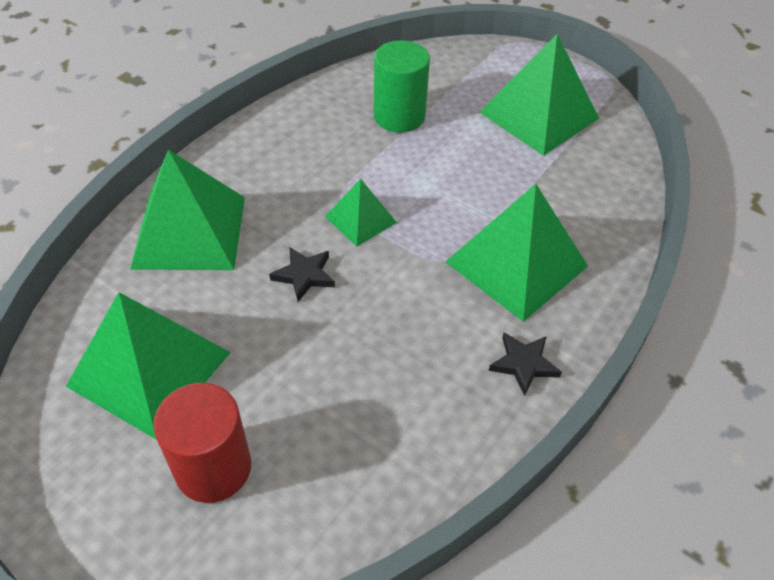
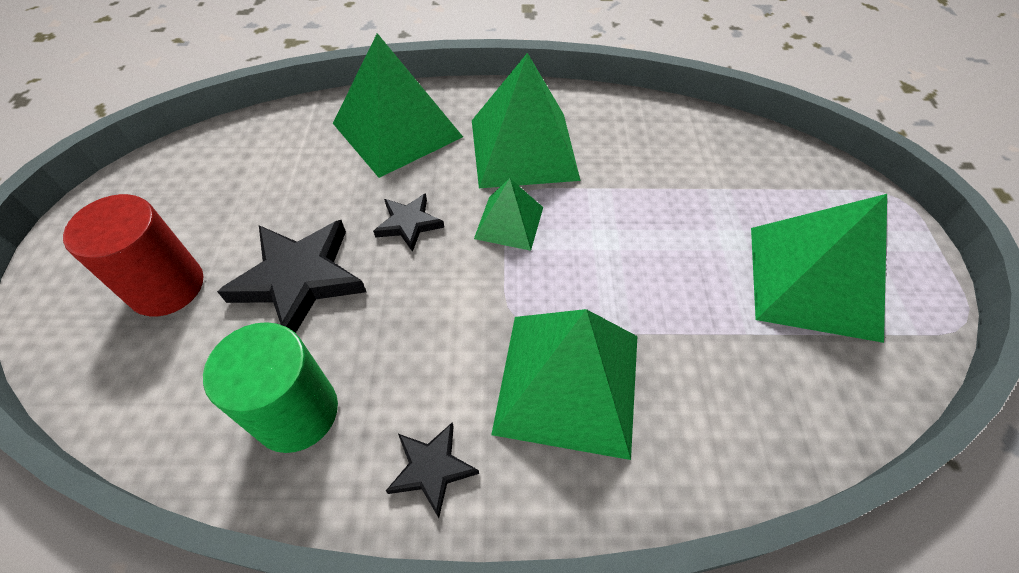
camera: 55 degrees right, 5 degrees up
green pyramid [66,292,231,440] -> green pyramid moved to [472,53,581,188]
green cylinder [373,40,430,133] -> green cylinder moved to [203,322,338,453]
none -> black star [217,220,366,333]

